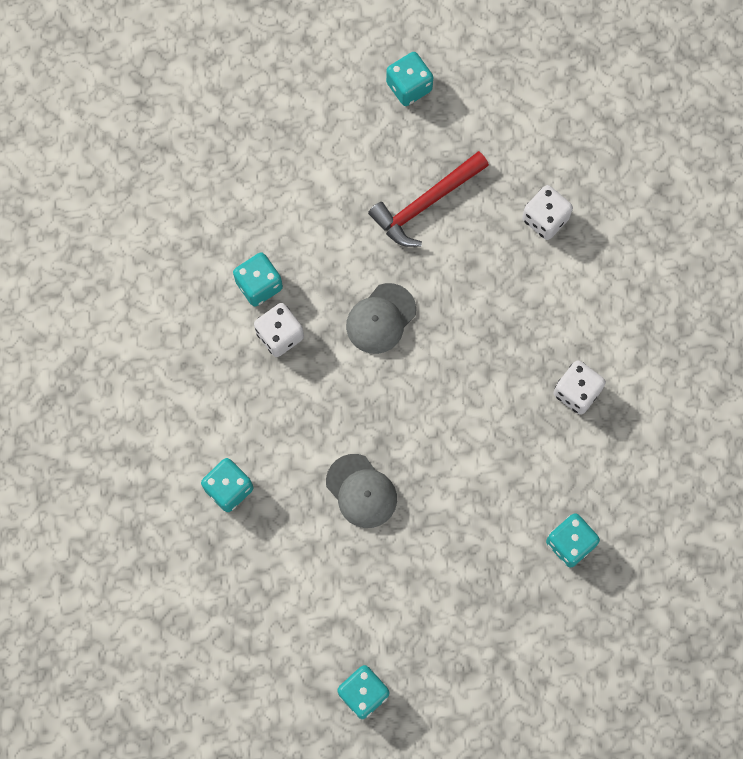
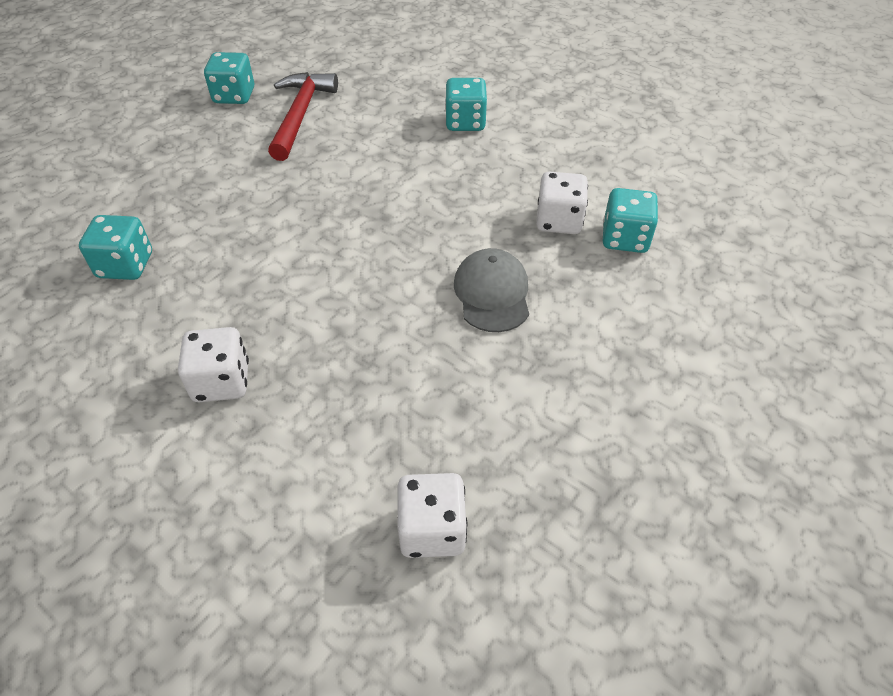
camera: 135 degrees right, 25 degrees down
grey cap [326,454,397,528] -> none
red hammer [368,151,489,247] -> red hammer moved to [268,72,338,161]
turquoise dice [386,52,433,106] -> none

